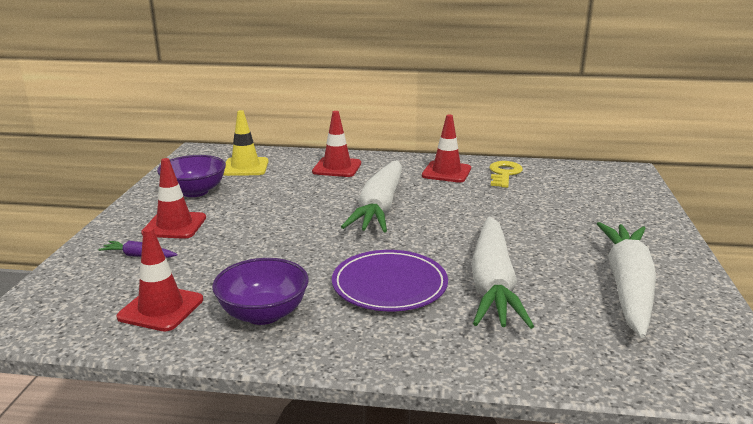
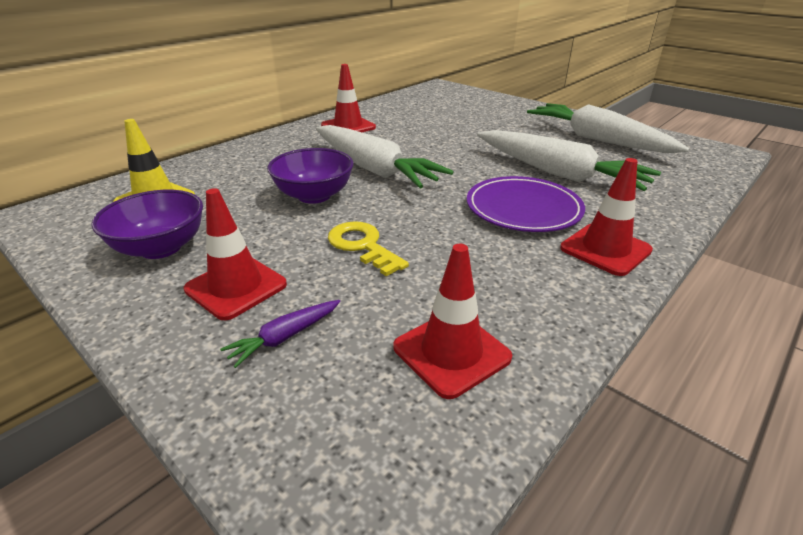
camera: 55 degrees left, 10 degrees up
purple bowl [212,258,309,325] -> purple bowl moved to [267,148,353,204]
red traffic cone [312,111,361,177] -> red traffic cone moved to [560,158,653,276]
yellow key [489,161,523,188] -> yellow key moved to [328,221,409,276]

